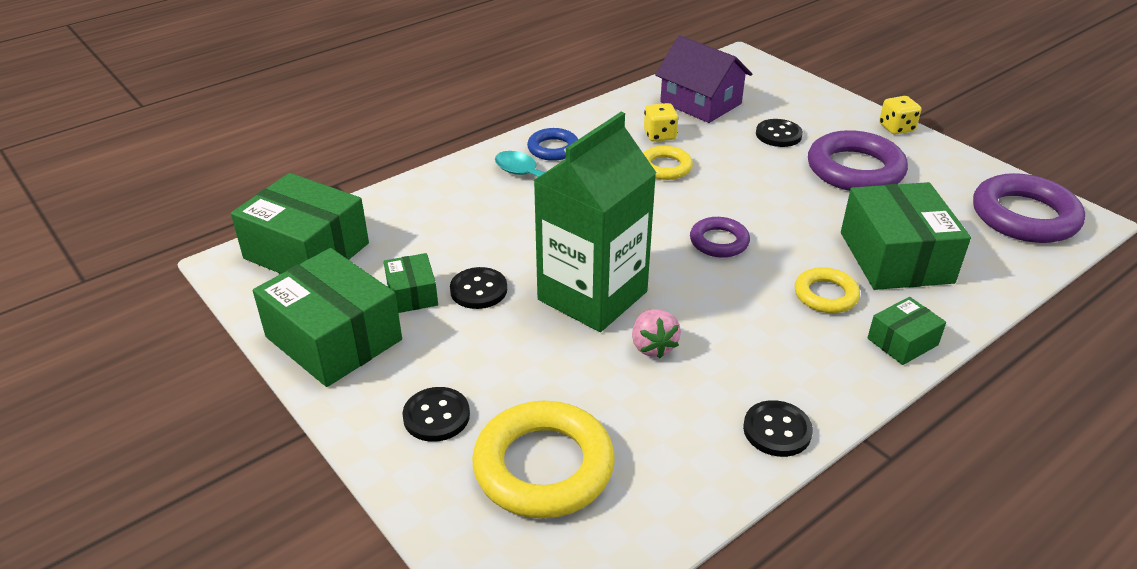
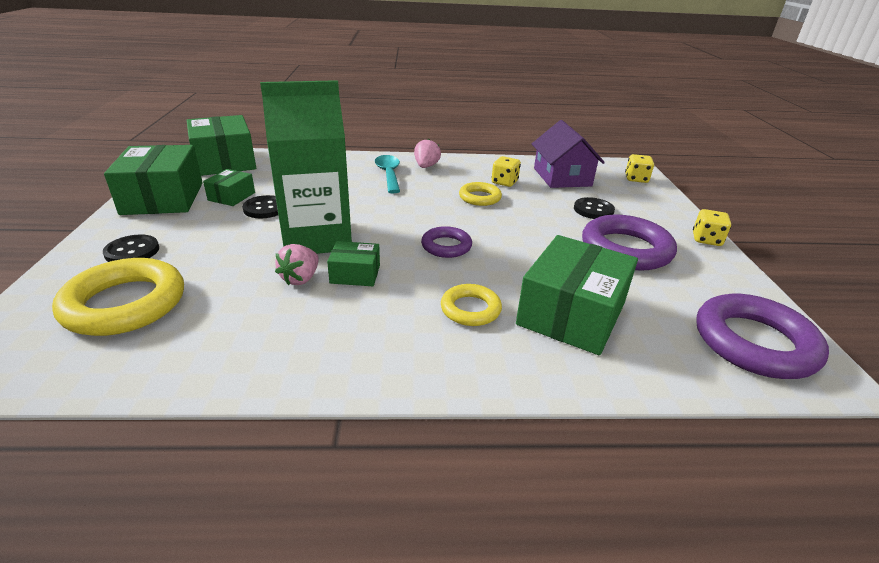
camera: 35 degrees right, 5 degrees down
blue ring [527,128,578,161] -> pink strawberry [414,138,441,168]
black button [743,400,813,457] -> none
green box [867,297,946,365] -> green box moved to [327,241,380,286]
none -> yellow dice [625,154,654,183]

